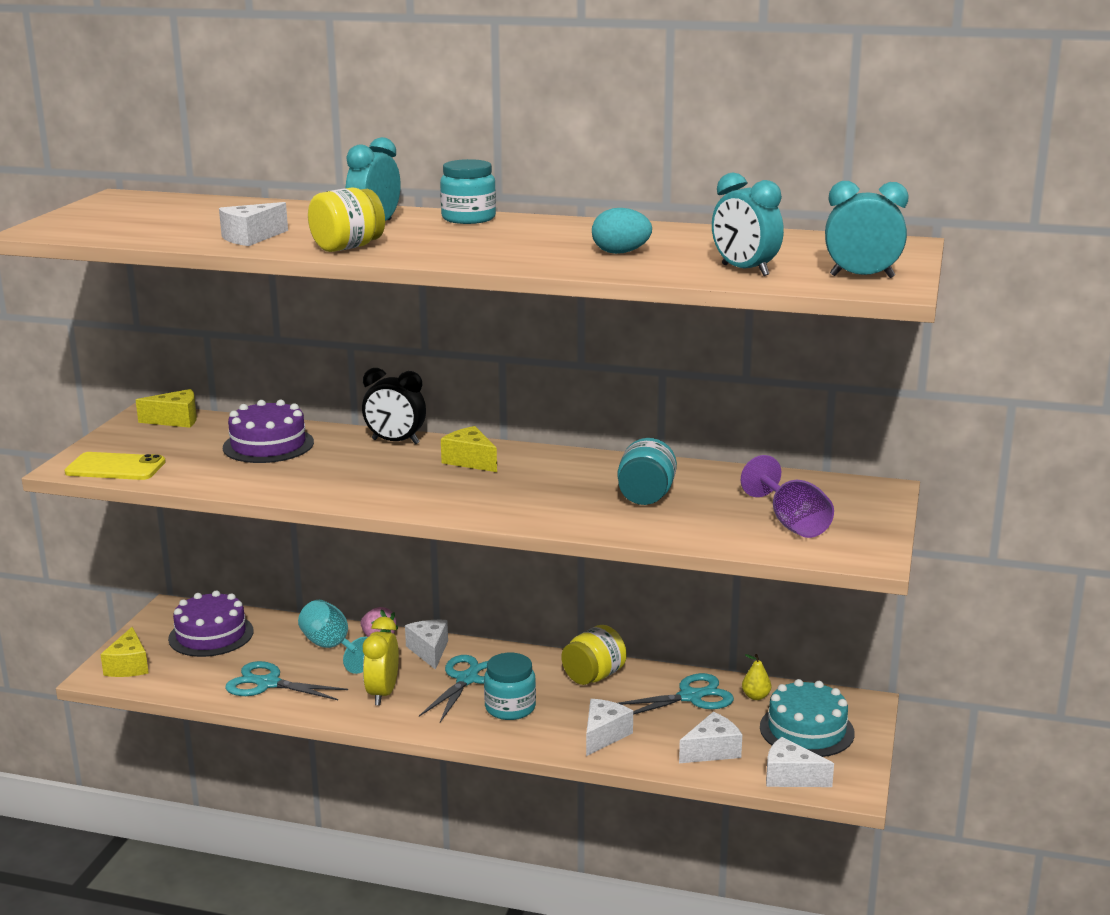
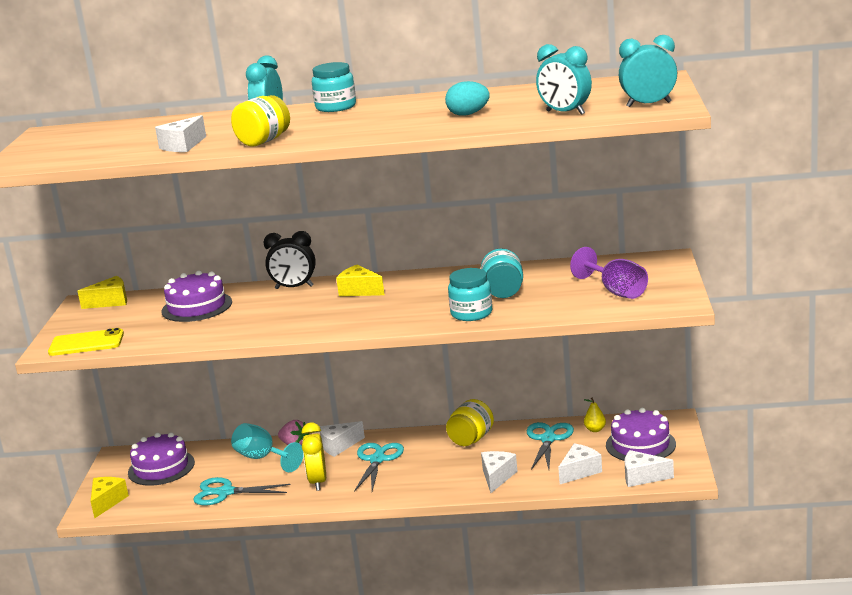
camera: 10 degrees left, 0 degrees up
yellow cheese [100,627,149,677] -> yellow cheese turned 150 degrees counterclockwise [90,477,129,519]
white cheese [405,620,448,670] -> white cheese turned 90 degrees counterclockwise [320,421,365,457]
turquoise jar [484,653,536,720] -> turquoise jar moved to [448,268,492,321]
turquoise scissors [618,673,734,715] -> turquoise scissors turned 45 degrees counterclockwise [527,422,574,470]
turquoise cake [760,679,855,757] -> purple cake [606,408,676,461]

